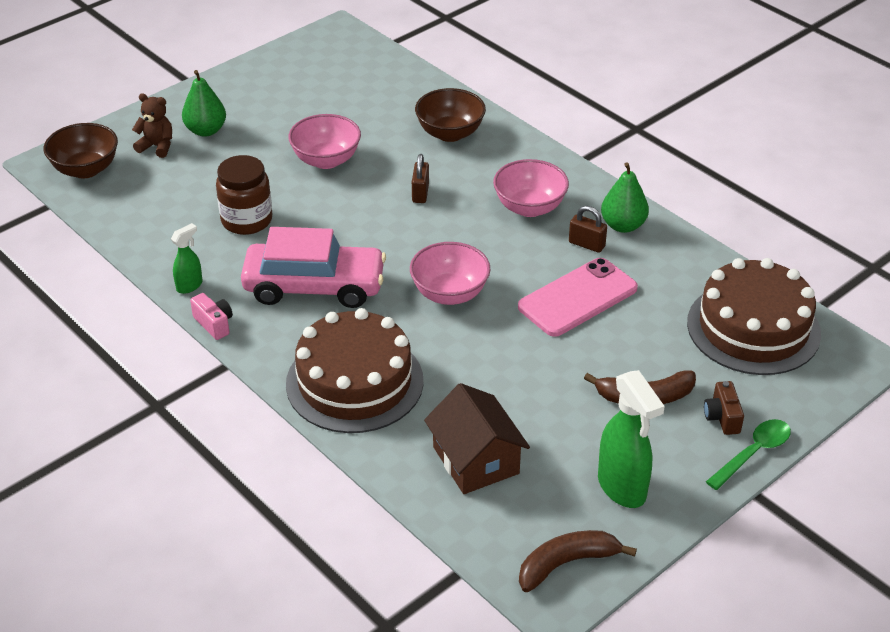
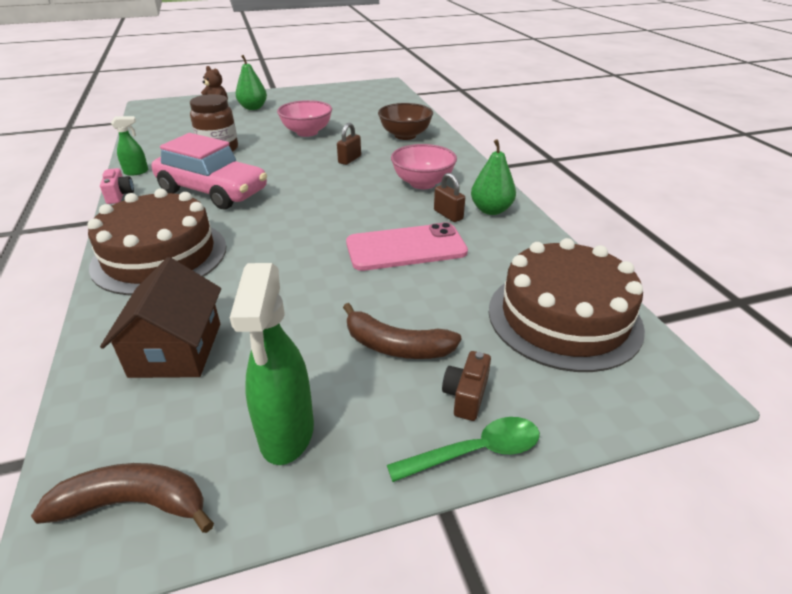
camera: 25 degrees right, 5 degrees down
brown bowl [44,123,118,178] -> none
pink bowl [410,242,490,305] -> none

